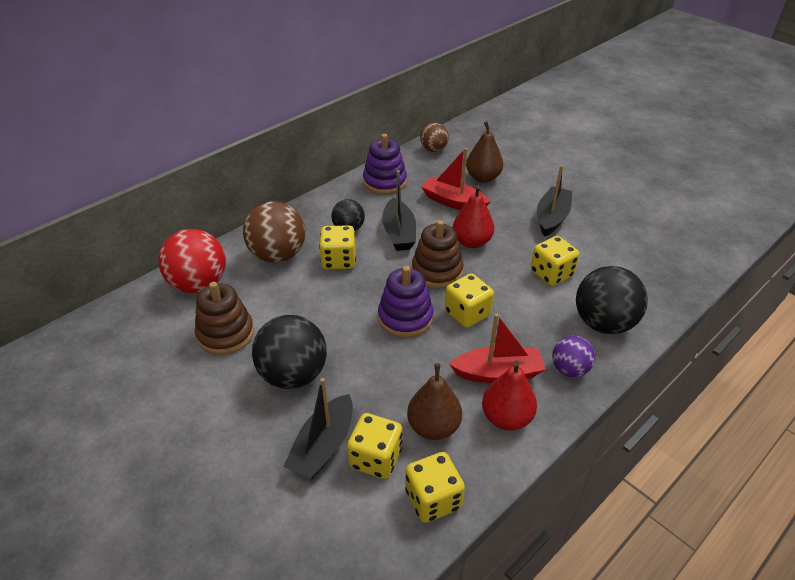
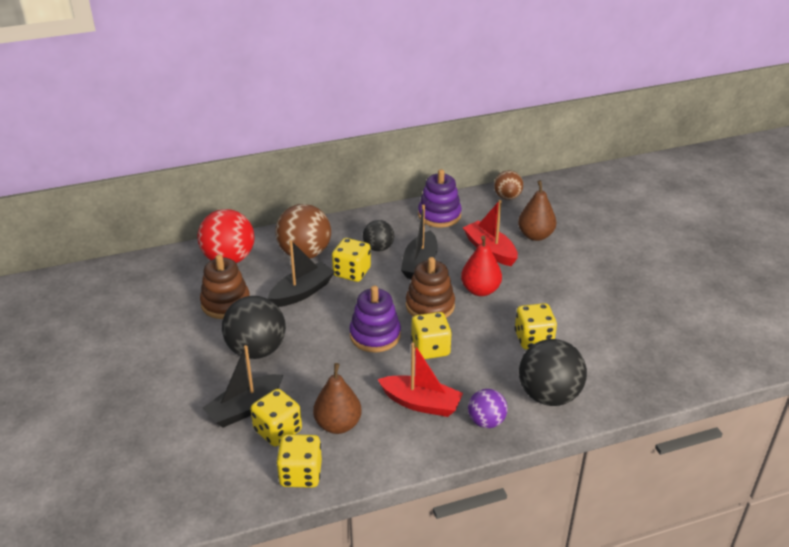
camera: 25 degrees right, 5 degrees down
red pear [482,360,537,431] -> none
black boat [537,165,572,237] -> black boat moved to [268,240,335,307]

